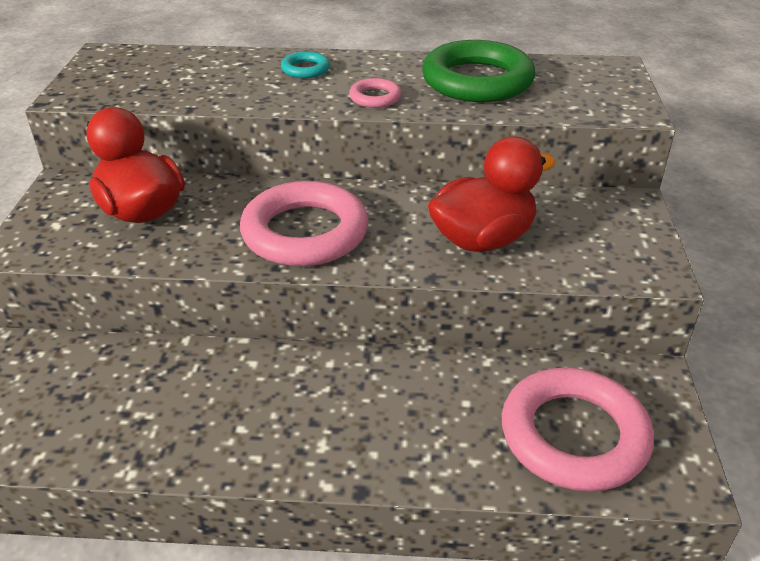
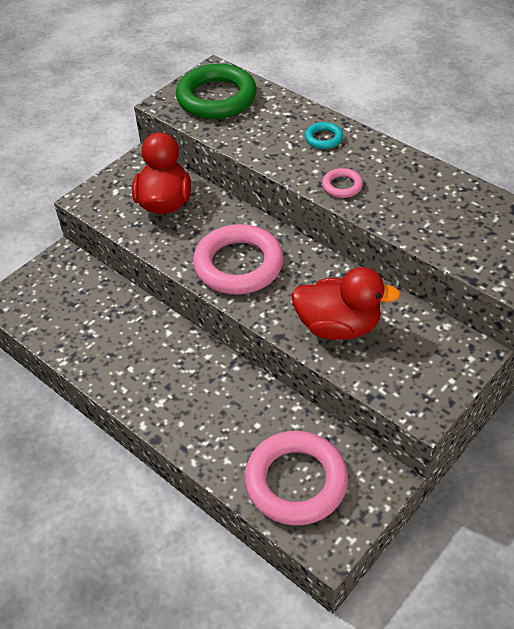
camera: 40 degrees right, 10 degrees up
green ring [422,40,535,102] -> green ring moved to [176,64,257,119]

